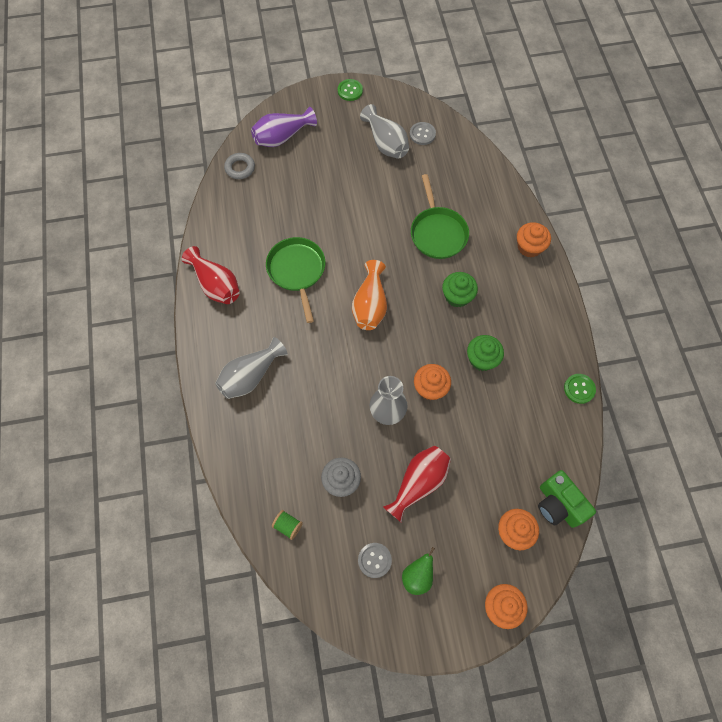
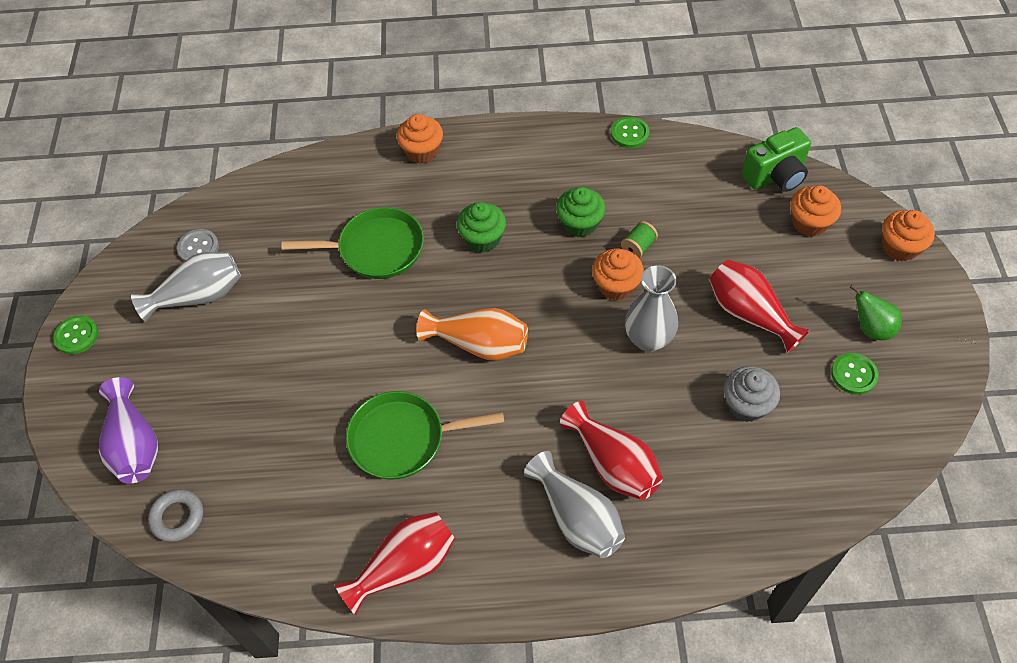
camera: 80 degrees left, 10 degrees down
green spool [272,510,303,540] -> green spool moved to [621,221,658,258]
grey button [358,543,392,578] -> green button [831,353,879,395]
none -> red vase [560,401,663,500]

